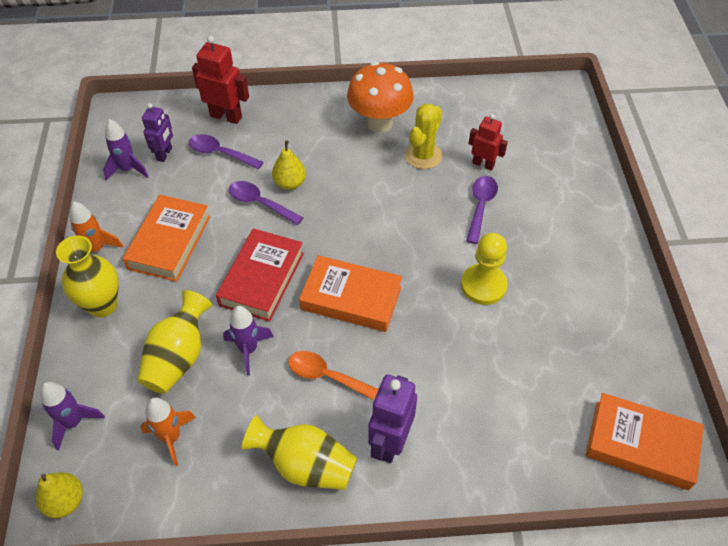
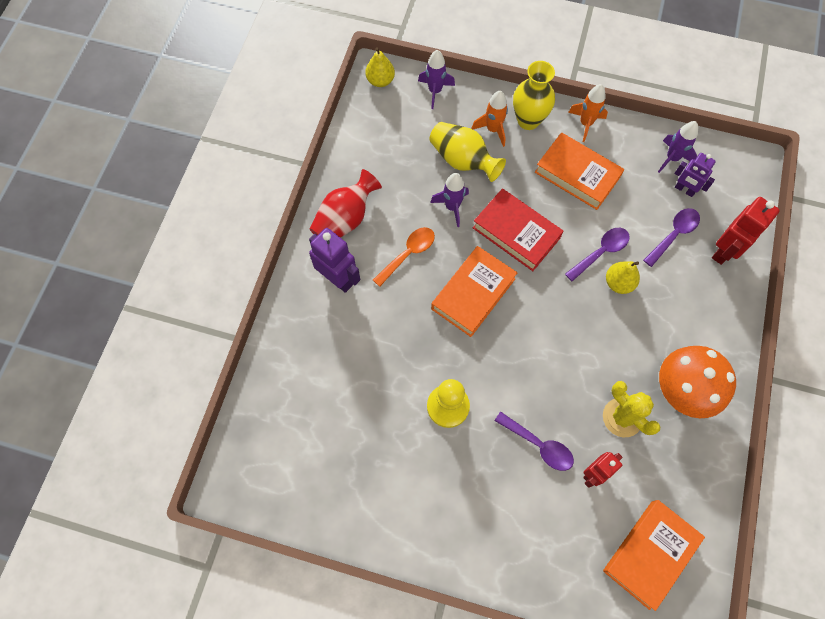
camera: 110 degrees right, 15 degrees up
orange rocket [141,397,196,466] -> orange rocket moved to [471,91,508,147]
yellow vase [241,415,357,490] -> red vase [310,169,382,238]
orange book [586,393,704,490] -> orange book moved to [603,500,705,611]

